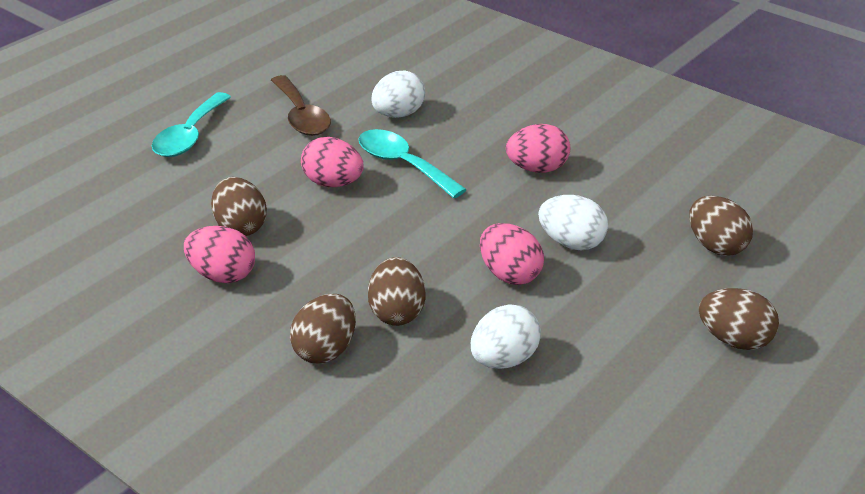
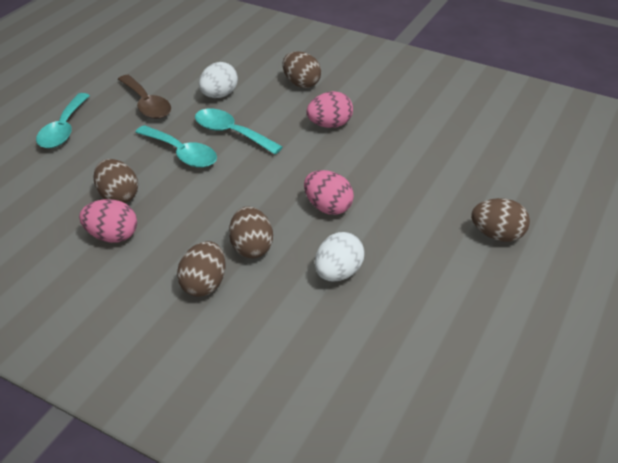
camera: 10 degrees left, 5 degrees up
pink egg [301,137,364,187] -> turquoise spoon [135,125,217,168]
white egg [538,195,608,250] -> none
brown egg [689,196,753,256] -> brown egg moved to [282,51,321,88]

